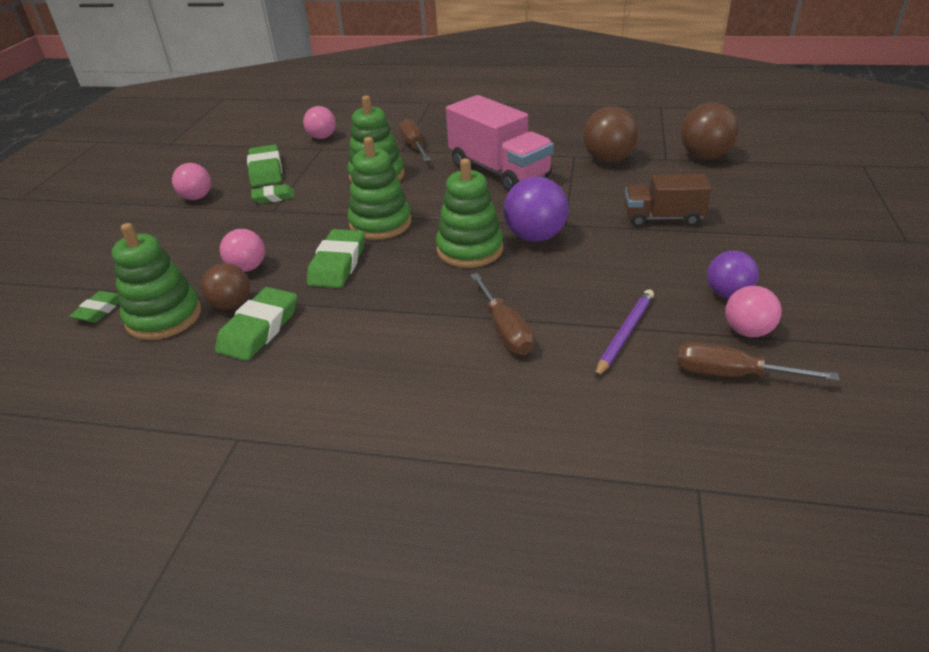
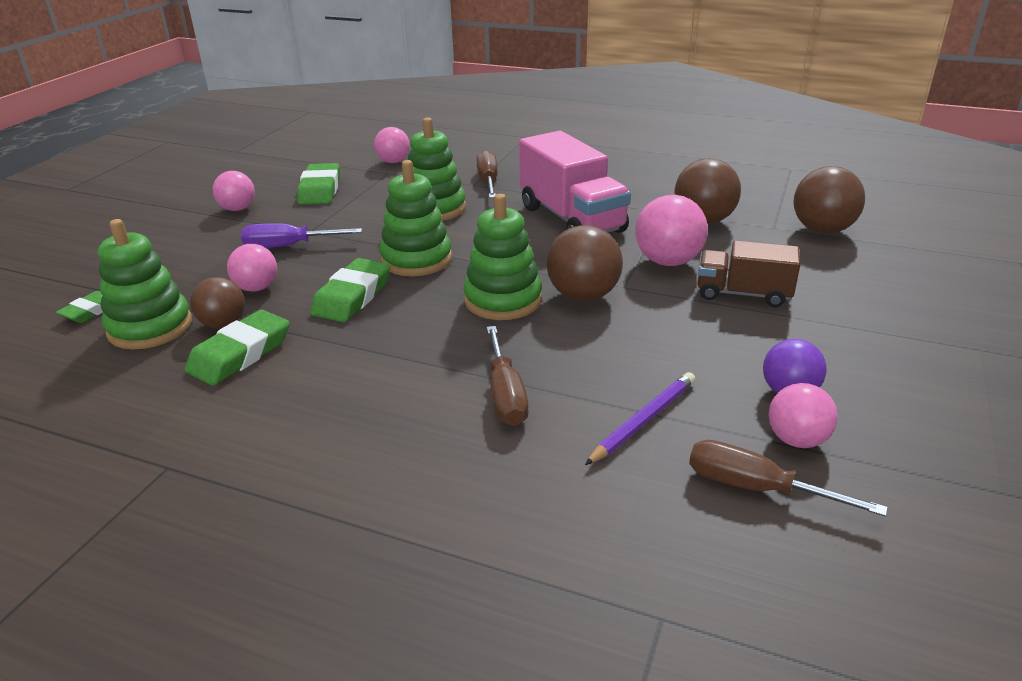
camera: 10 degrees right, 5 degrees down
green eraser [251,184,295,204] -> none
purple ball [504,176,569,242] -> brown ball [547,225,623,301]
none -> purple screwdriver [241,223,362,248]
none -> pink ball [635,195,708,266]

